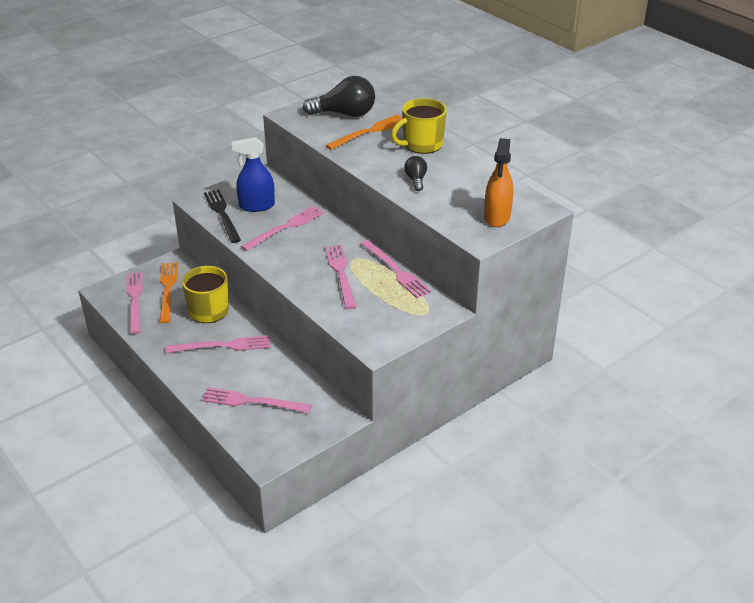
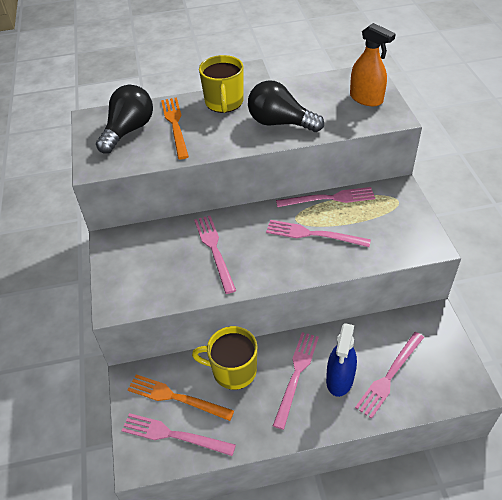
camera: 60 degrees left, 10 degrees up
black fork [204,190,241,243] -> none
blue spray bottle [231,137,275,212] -> blue spray bottle moved to [326,323,357,397]
black light bulb [404,156,427,191] -> black light bulb [248,80,324,132], size x1.92

